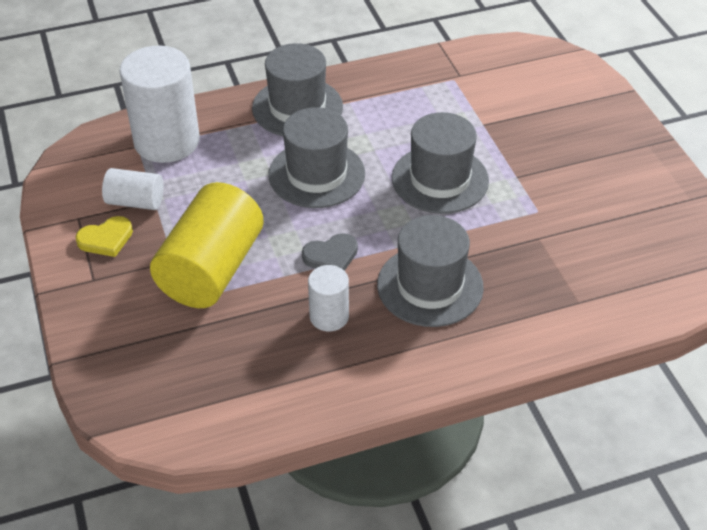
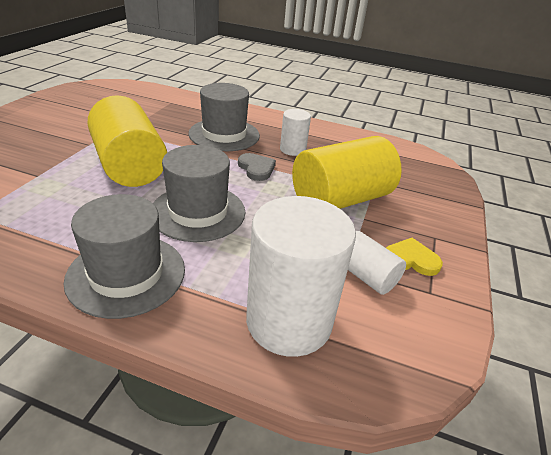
camera: 145 degrees left, 10 degrees down
grey heart [302,233,358,271] -> grey heart turned 45 degrees clockwise [238,153,276,181]
grey hat [392,112,489,214] -> yellow cylinder [87,95,167,187]

